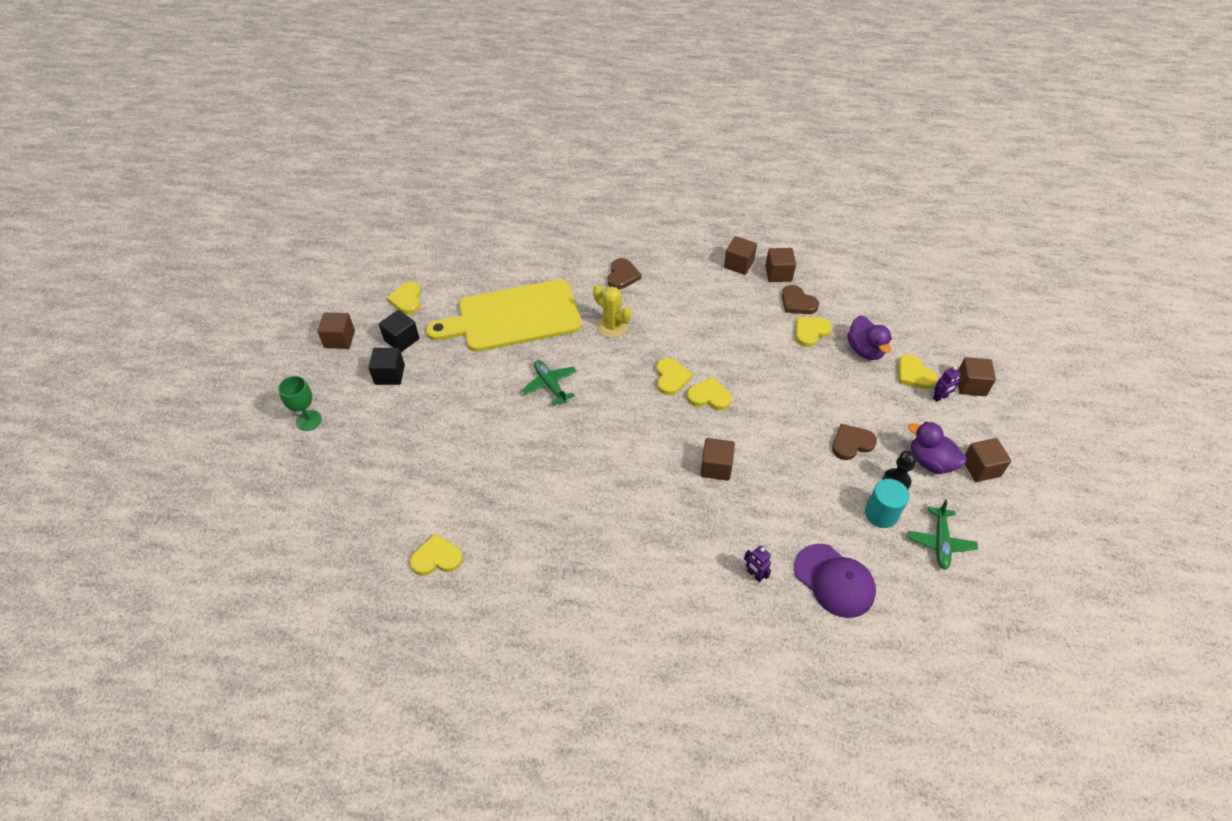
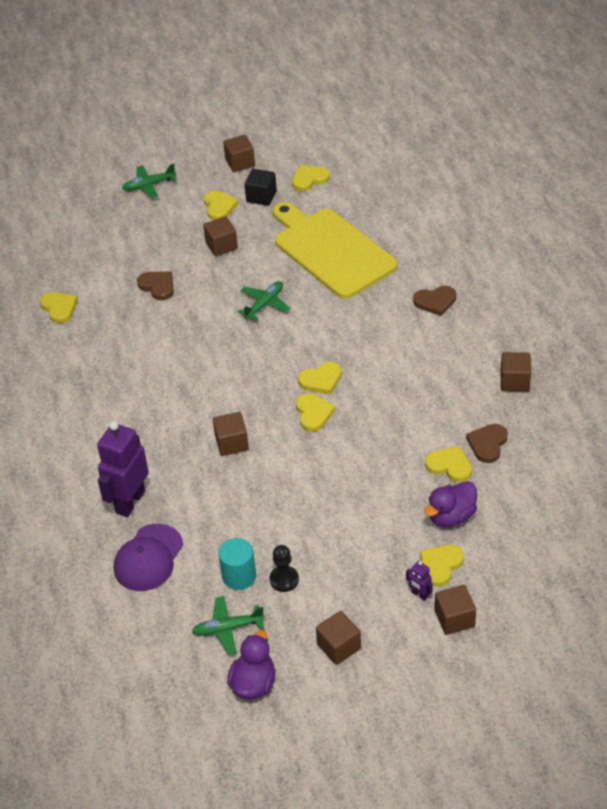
camera: 70 degrees right, 5 degrees down
green goblet [278,376,322,431] -> green plane [122,164,177,198]
black cube [368,348,405,385] -> yellow heart [204,190,239,220]
yellow cactus [593,284,631,338] -> none
purple robot [744,545,771,582] -> purple robot [97,421,149,517], size x2.32
brown cube [765,248,796,282] -> brown cube moved to [203,216,238,257]
brown heart [832,424,877,460] -> brown heart moved to [137,271,174,300]
purple duck [908,422,966,474] -> purple duck moved to [227,630,275,699]

